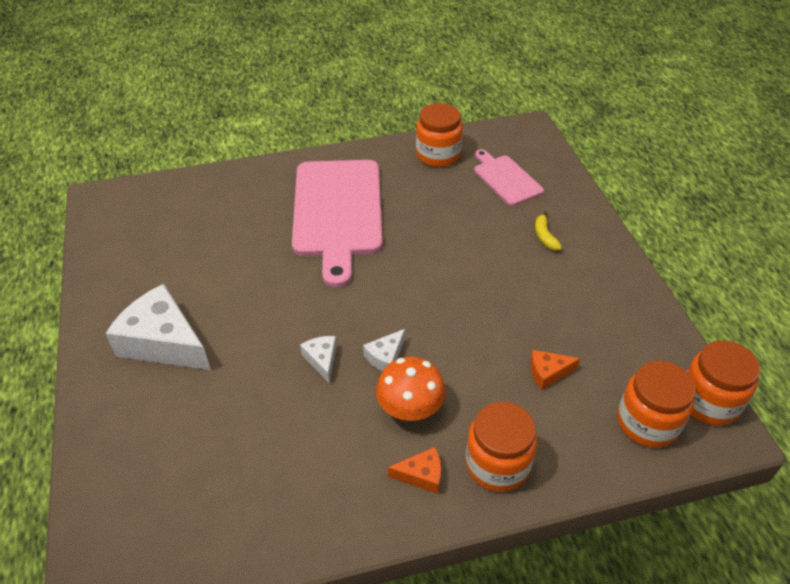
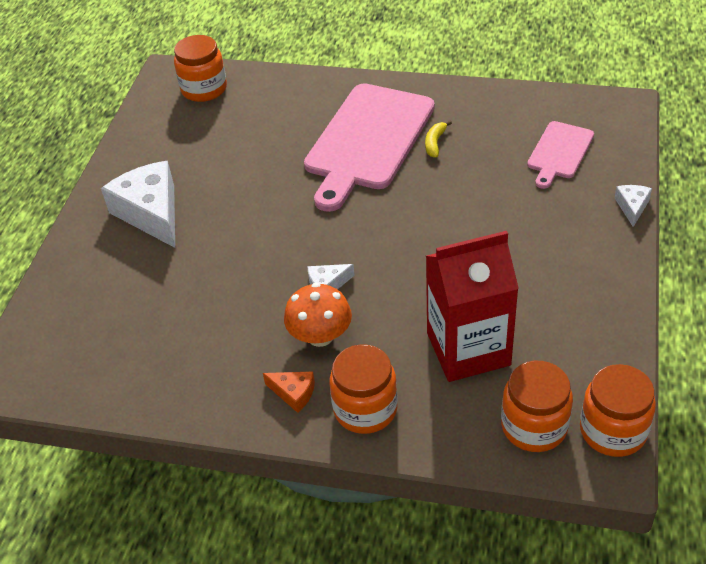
camera: 30 degrees right, 0 degrees up
white cheese [300,336,337,384] -> white cheese moved to [615,185,652,227]
orange jar [416,103,463,167] -> orange jar moved to [174,35,227,102]
pink cutting board [474,149,544,206] -> pink cutting board turned 150 degrees counterclockwise [527,121,594,189]
orange cheese [530,350,581,390] -> red carton [426,231,519,382]
yellow banana [535,211,562,251] -> yellow banana moved to [425,121,452,158]

